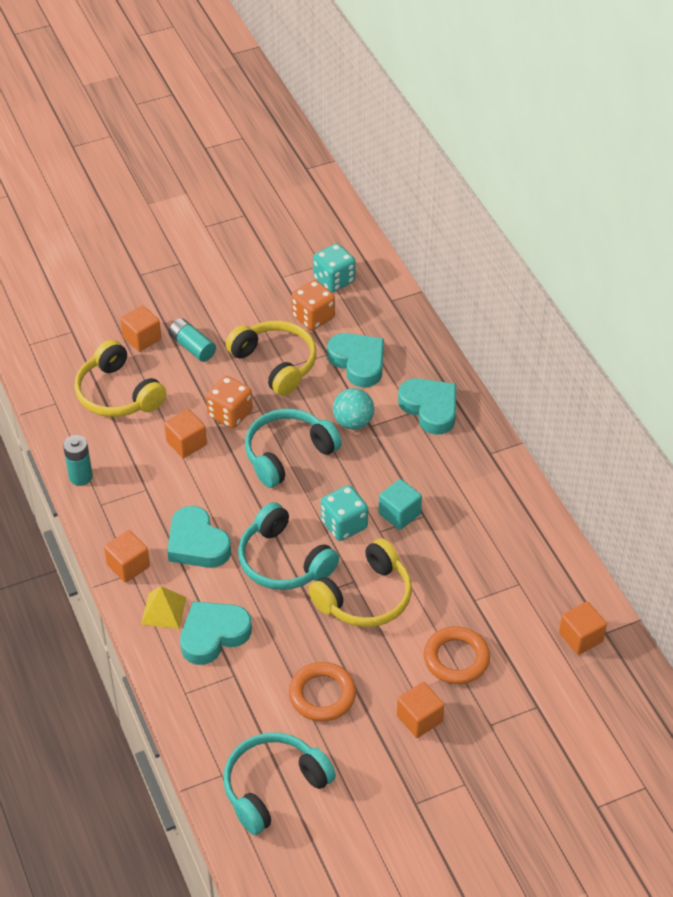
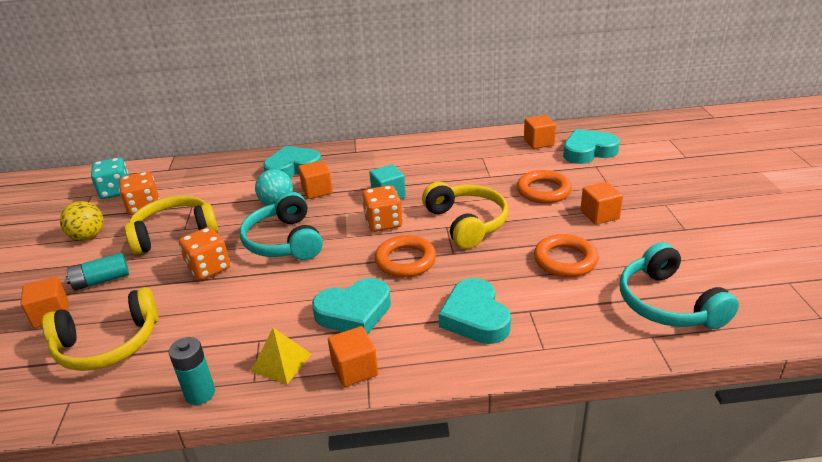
camera: 70 degrees left, 15 degrees down
yellow pyramid [141,586,186,629] -> yellow pyramid moved to [251,328,311,384]
orange cube [164,409,207,458] -> orange cube moved to [298,160,333,199]
turquoise headphones [238,502,339,590] -> orange ring [375,235,436,277]
turquoise dice [321,485,368,541] -> orange dice [362,185,403,232]
turquoise heart [327,333,384,387] -> turquoise heart moved to [563,129,620,164]
none -> yellow ball [60,201,104,240]

